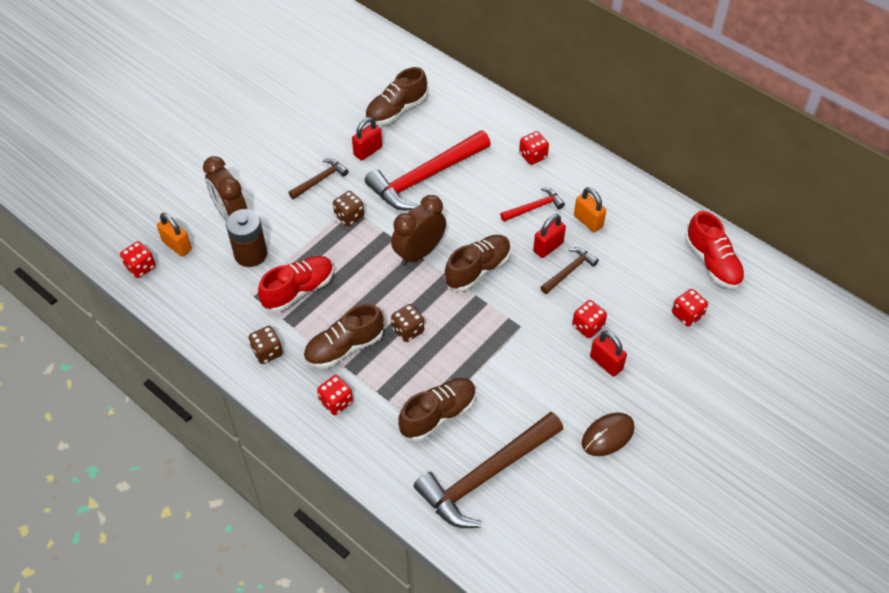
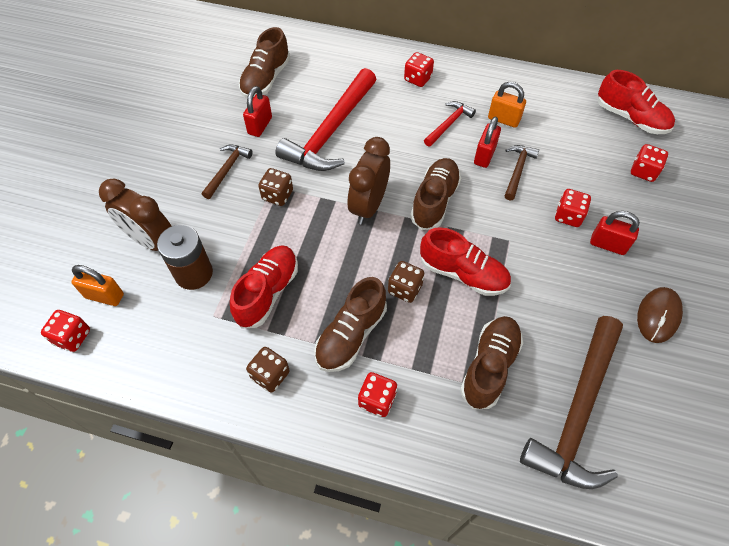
camera: 25 degrees left, 5 degrees up
none -> red shoe [420,227,511,296]

